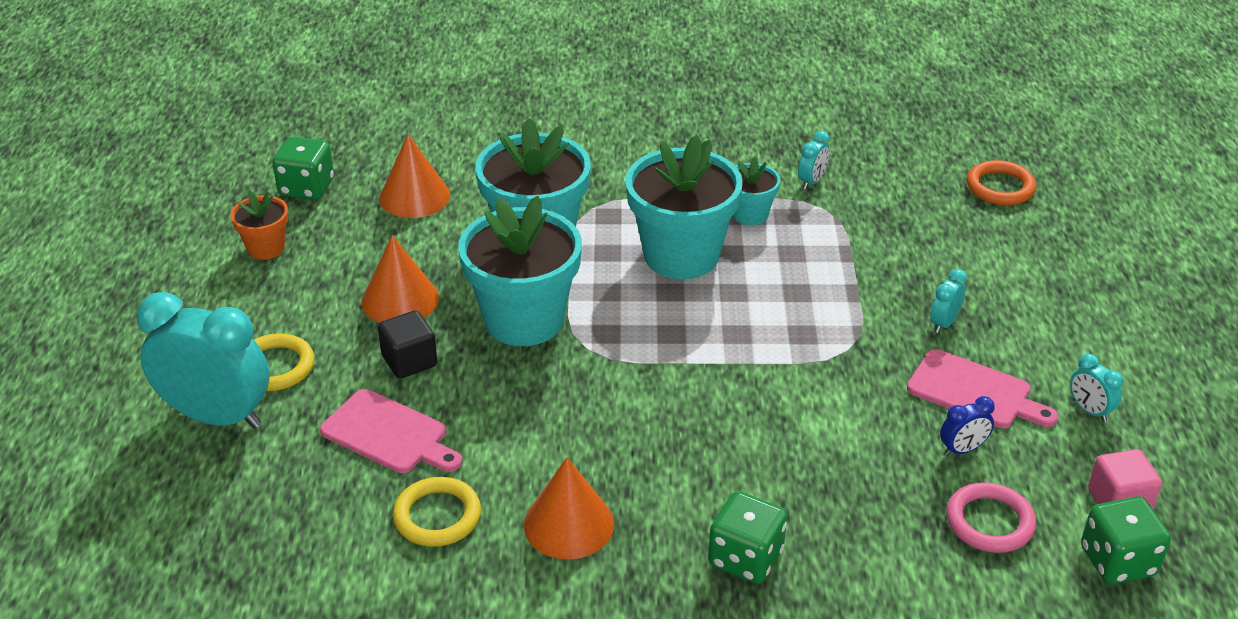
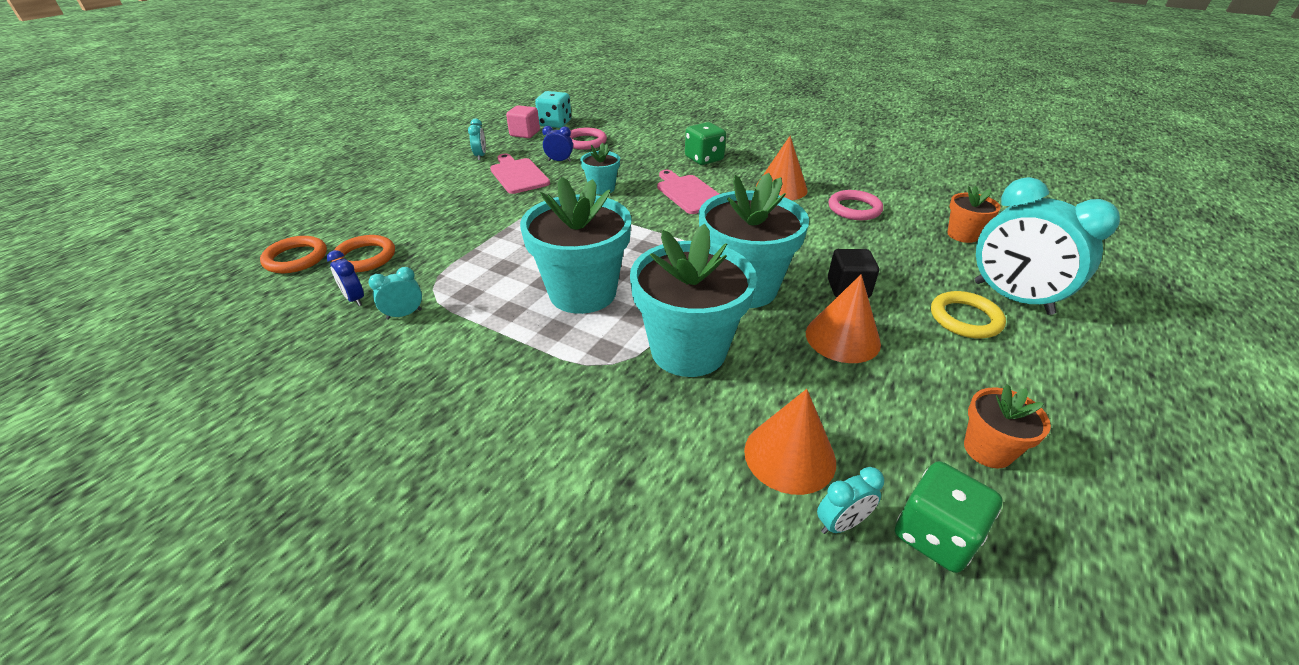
camera: 150 degrees left, 0 degrees up
pink cutting board [320,389,462,473] -> pink cutting board moved to [657,170,719,214]
yellow ring [393,477,481,547] -> pink ring [829,190,883,220]
turquoise flower pot [733,157,780,225] -> turquoise flower pot moved to [581,143,620,195]
turquoise clock [930,269,967,333] -> turquoise clock moved to [817,467,884,534]
green dice [1081,496,1171,584] -> turquoise dice [535,91,571,128]
none -> blue clock [327,250,364,306]
none -> orange ring [331,235,395,272]
none -> orange flower pot [947,186,1001,243]

